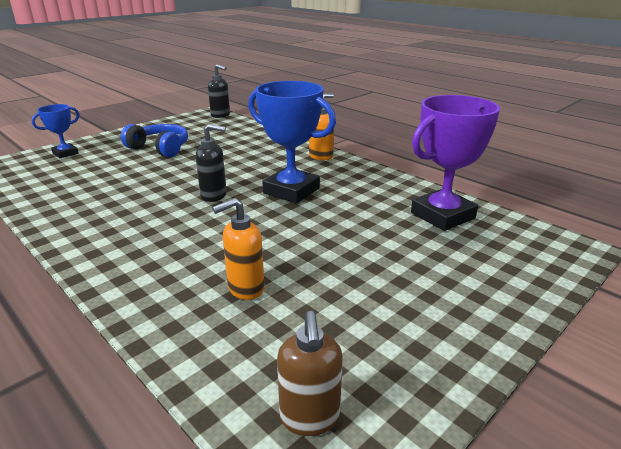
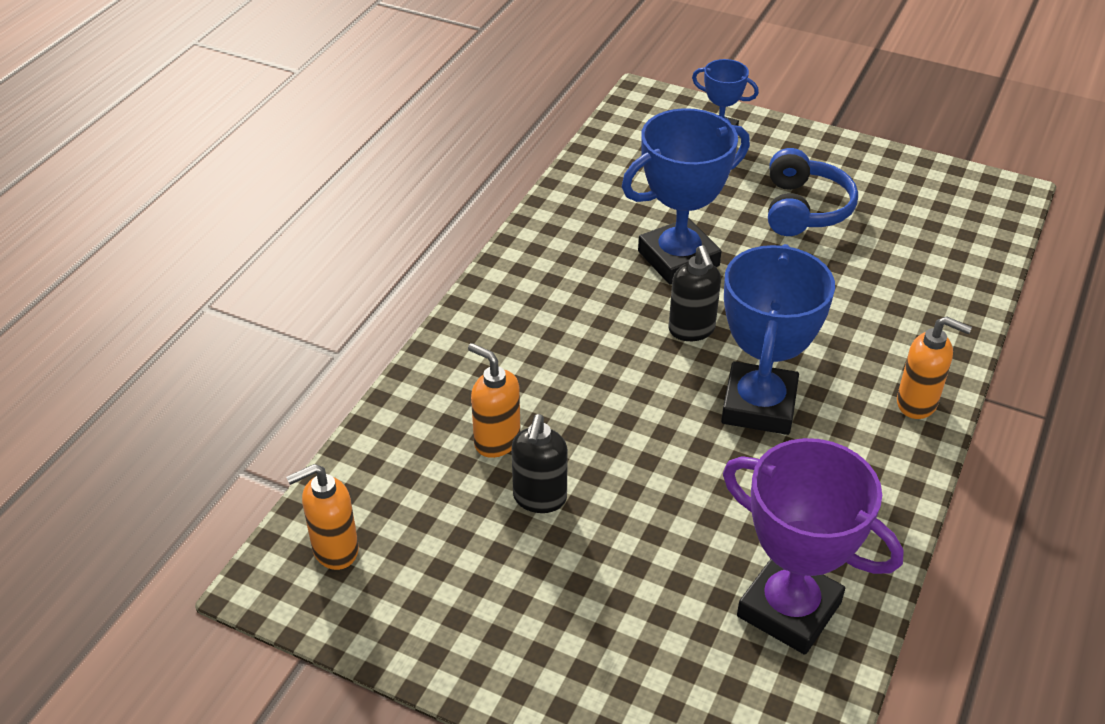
camera: 70 degrees right, 15 degrees up
black soap dispenser [208,64,230,118] -> black soap dispenser moved to [511,414,568,513]
brown soap dispenser [277,311,343,436] -> orange soap dispenser [286,464,359,570]
none -> blue trophy [622,108,750,285]

